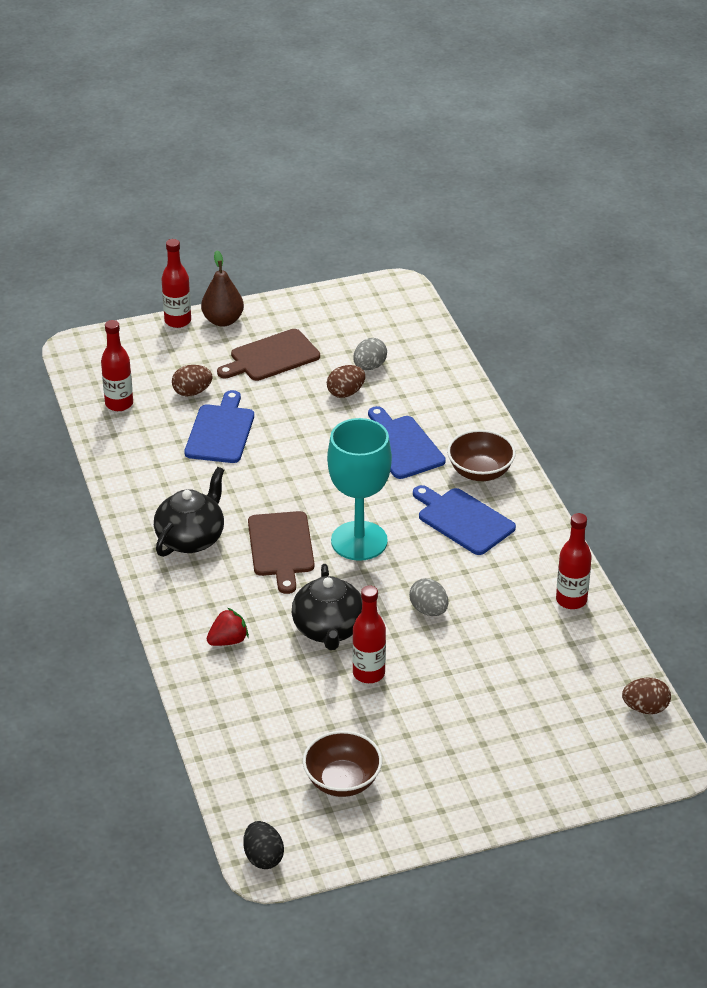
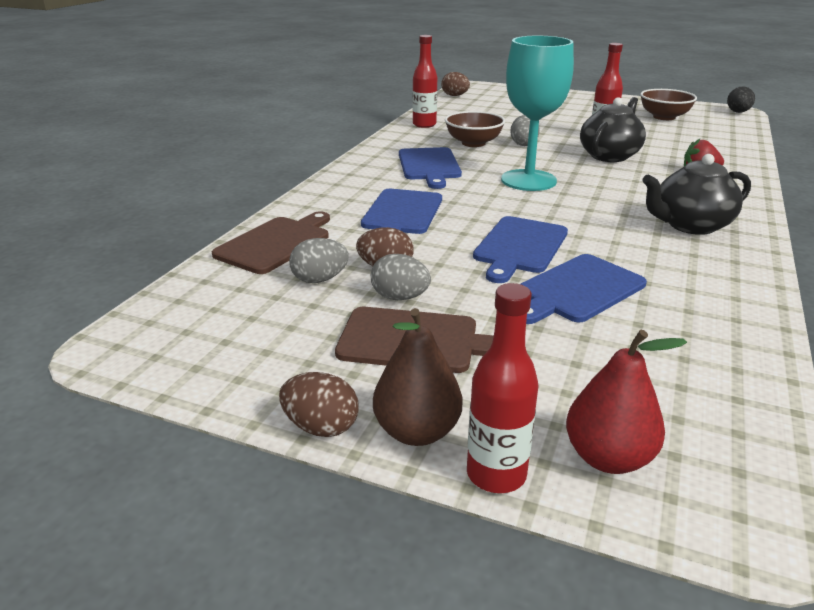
camera: 140 degrees left, 10 degrees down
red bottle [101,320,133,411] -> none
brown egg [172,365,213,396] -> brown egg moved to [279,372,359,437]
brown cutting board [248,511,314,594] -> brown cutting board moved to [212,211,330,274]
brown bowl [447,430,516,481] -> brown bowl moved to [445,111,505,147]
none -> grey egg [371,254,431,300]
none -> blue cutting board [473,216,568,283]
none -> red pear [566,330,687,474]

